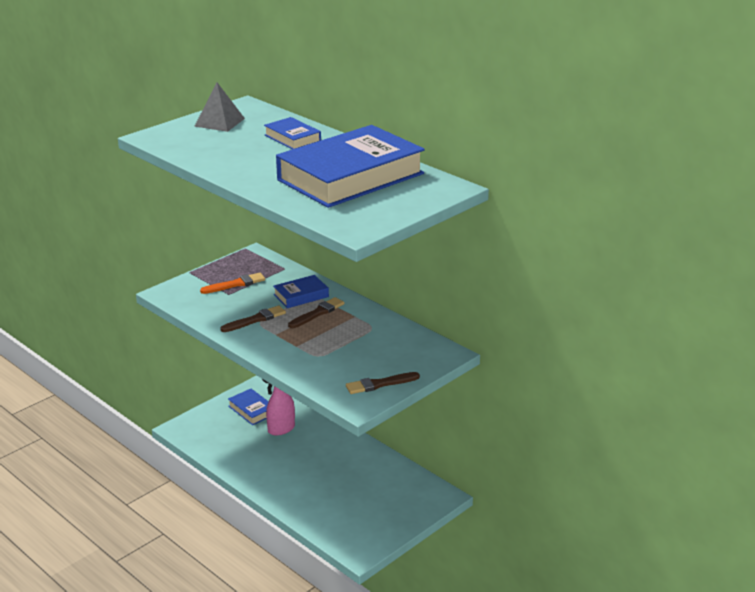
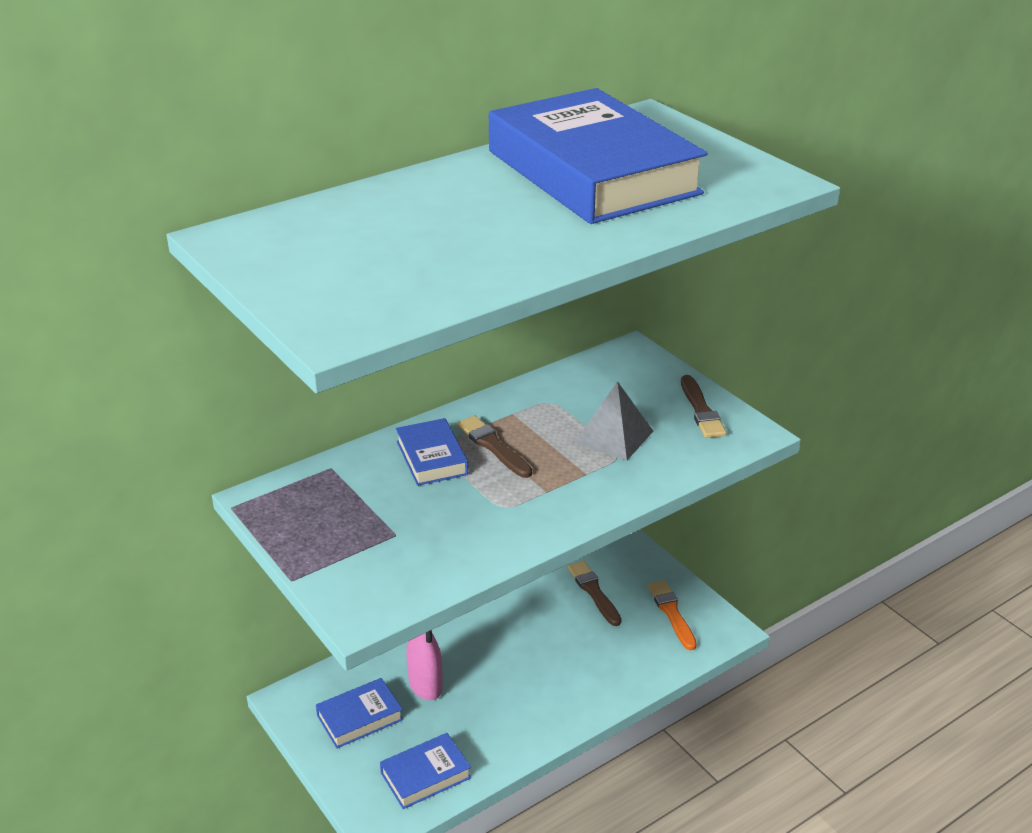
camera: 80 degrees left, 5 degrees up
grey pyramid [194,82,245,132] -> grey pyramid moved to [575,381,653,461]
orange brush [200,273,265,294] -> orange brush moved to [648,580,697,650]
brown brush [220,305,286,332] -> brown brush moved to [568,561,621,626]
blue book [264,117,321,149] -> blue book moved to [380,733,471,809]

